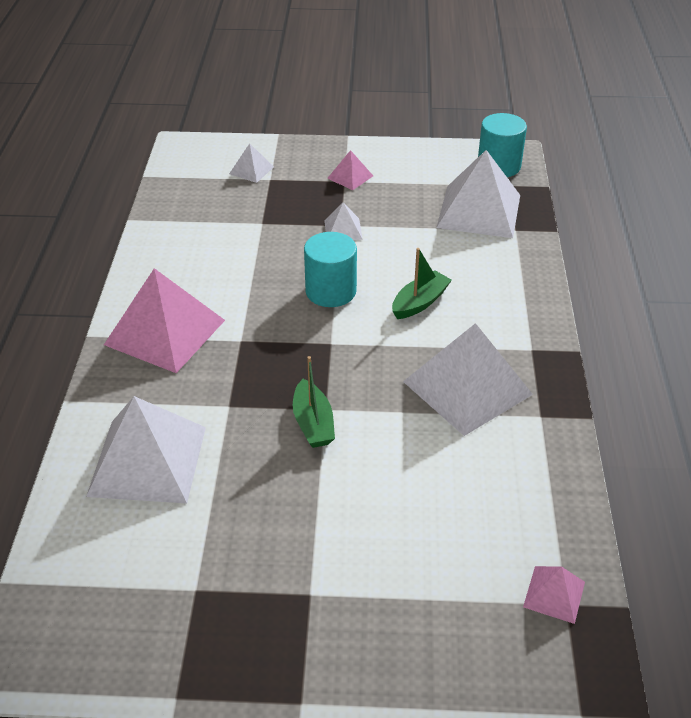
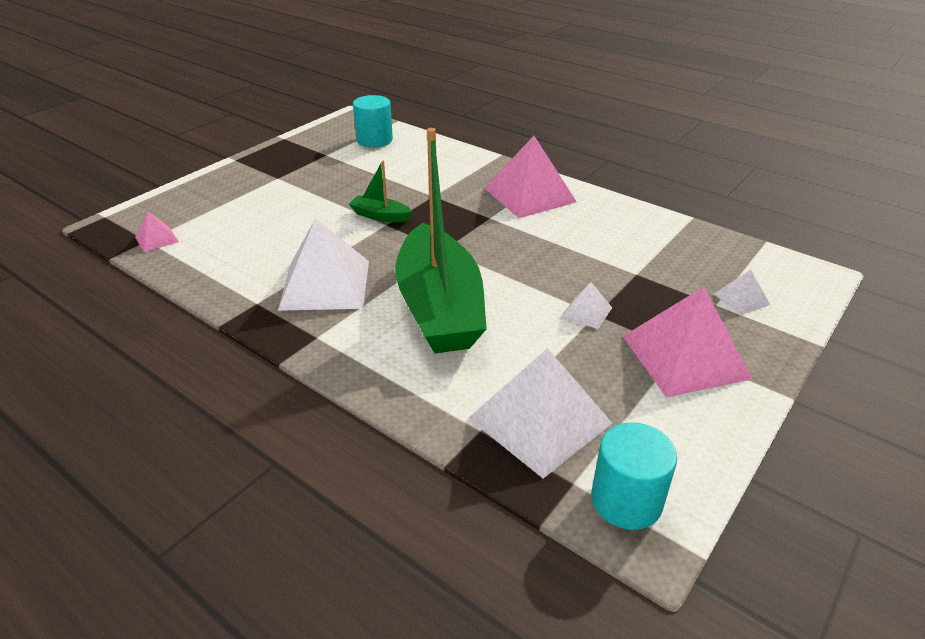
camera: 125 degrees right, 5 degrees down
white pyramid [86,396,206,503] -> none
turquoise cylinder [304,232,357,307] -> turquoise cylinder moved to [353,95,393,148]
pink pyramid [327,150,373,190] -> pink pyramid [623,287,752,397], size x2.17
green boat [392,248,452,319] -> green boat [395,128,487,353], size x2.44

